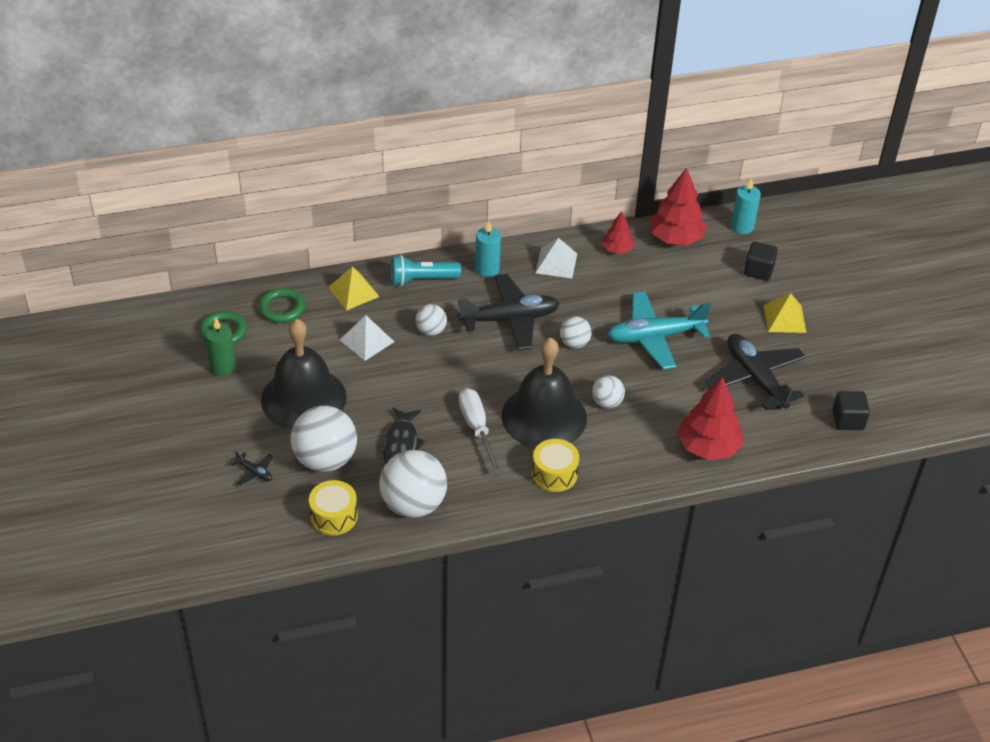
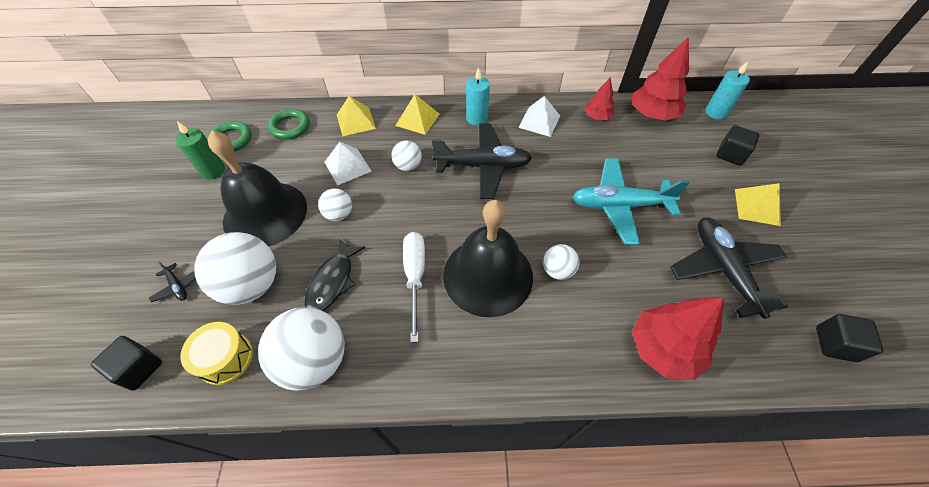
camera: 15 degrees right, 10 degrees up
turquoise flashlight [391,255,461,286] -> yellow pyramid [395,94,439,135]
yellow drum [532,439,579,492] -> none
white ball [560,317,592,348] -> white ball moved to [318,188,352,221]
none -> black cube [91,336,162,391]

